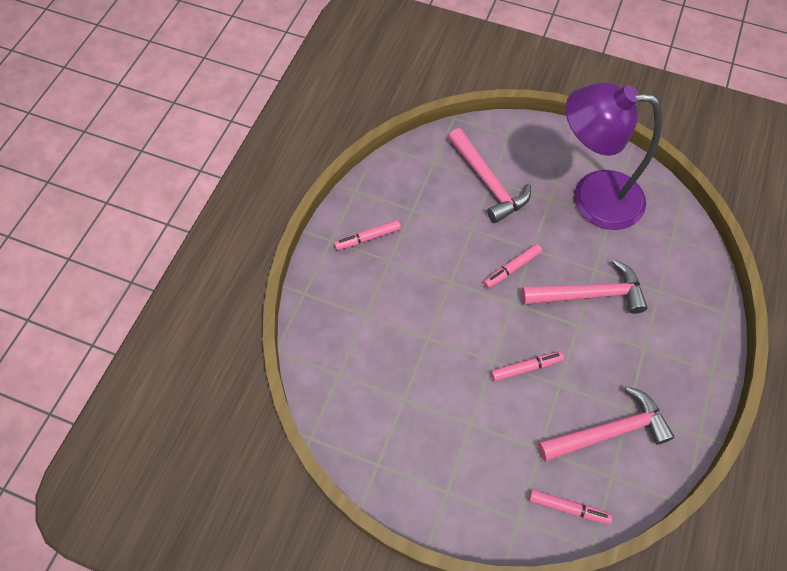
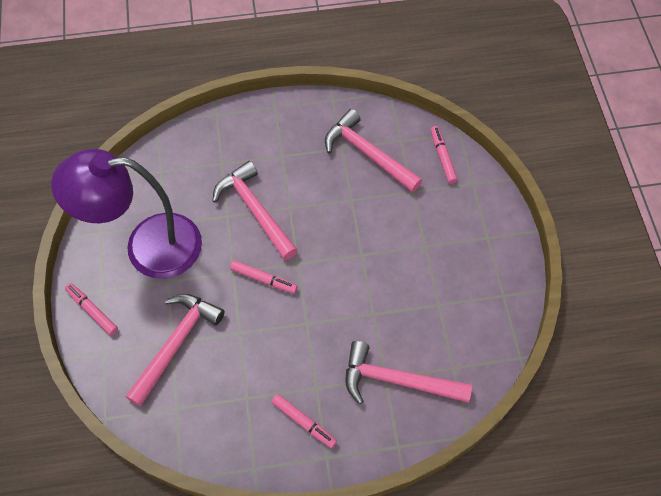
camera: 120 degrees left, 0 degrees up
pink marker [491,352,564,381] -> pink marker moved to [65,283,118,335]
purple lamp [566,82,662,230] -> purple lamp turned 105 degrees clockwise [51,149,202,279]
none -> pink hammer [346,341,472,404]

